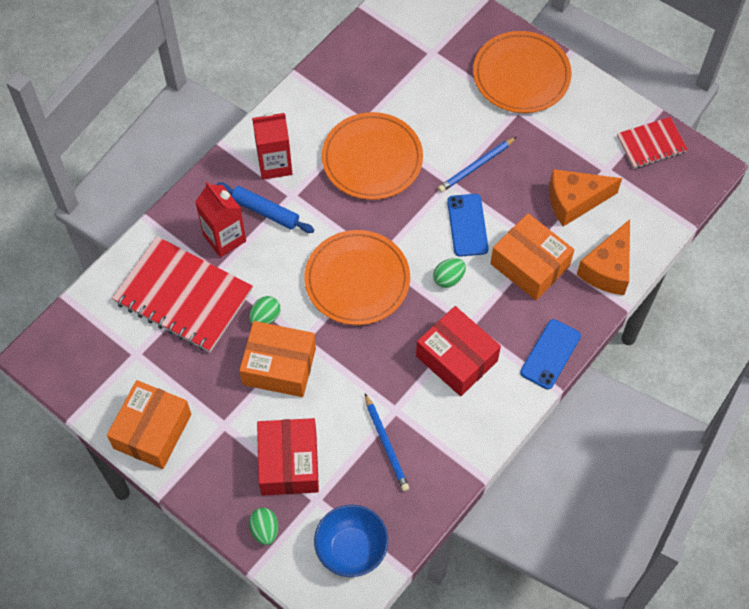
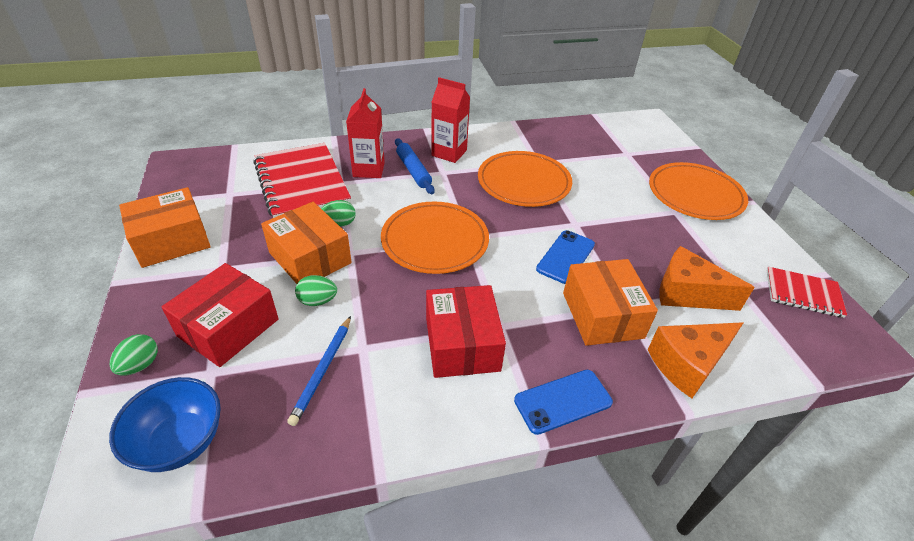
camera: 35 degrees right, 20 degrees down
green egg [433,258,466,288] -> green egg moved to [295,275,337,306]
blue pencil [438,137,517,193] -> none

